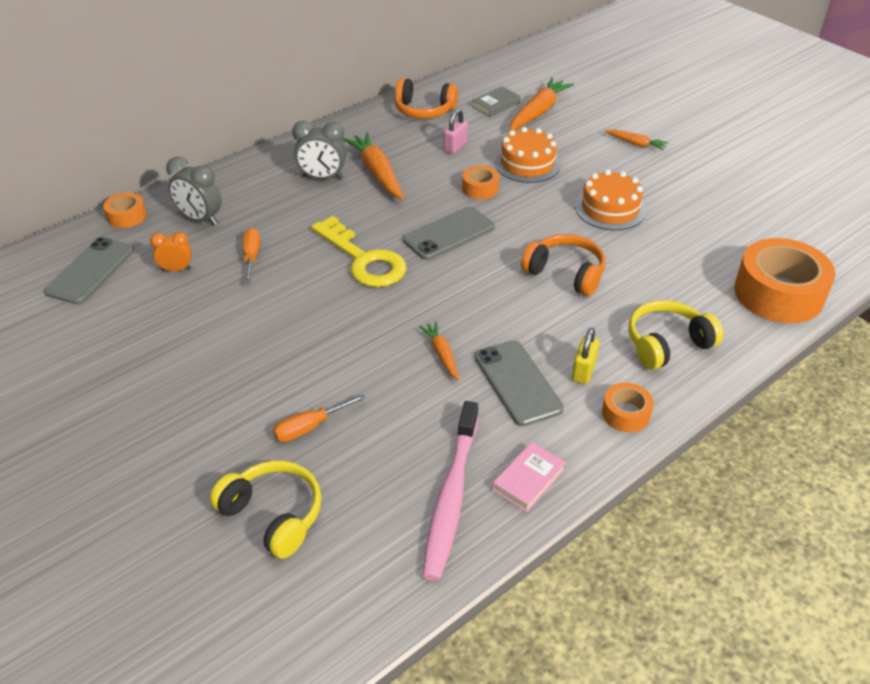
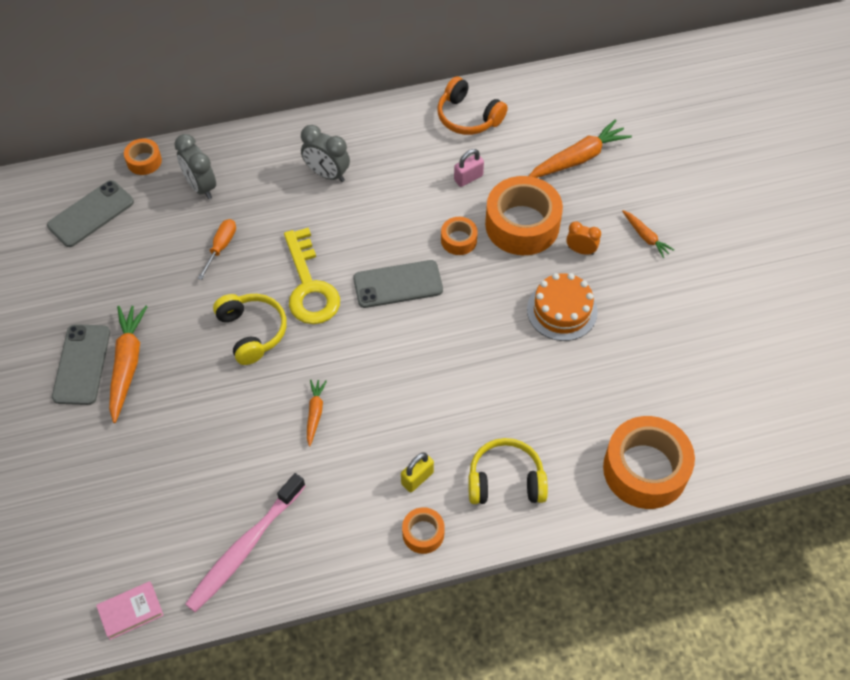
camera: 25 degrees right, 15 degrees up
orange clock [150,232,192,271] -> orange clock moved to [566,221,601,255]
yellow headphones [210,460,322,559] -> yellow headphones moved to [213,294,287,365]
orange screwdriver [273,394,366,442] -> none
orange carrot [343,132,403,199] -> orange carrot moved to [109,306,147,423]
grey book [472,86,520,117] -> none
grey phone [475,340,564,426] -> grey phone moved to [52,324,110,405]
pink book [492,442,566,512] -> pink book moved to [96,581,164,640]
orange cake [495,127,561,183] -> orange tape [485,176,563,255]
orange headphones [521,234,606,296] -> none

